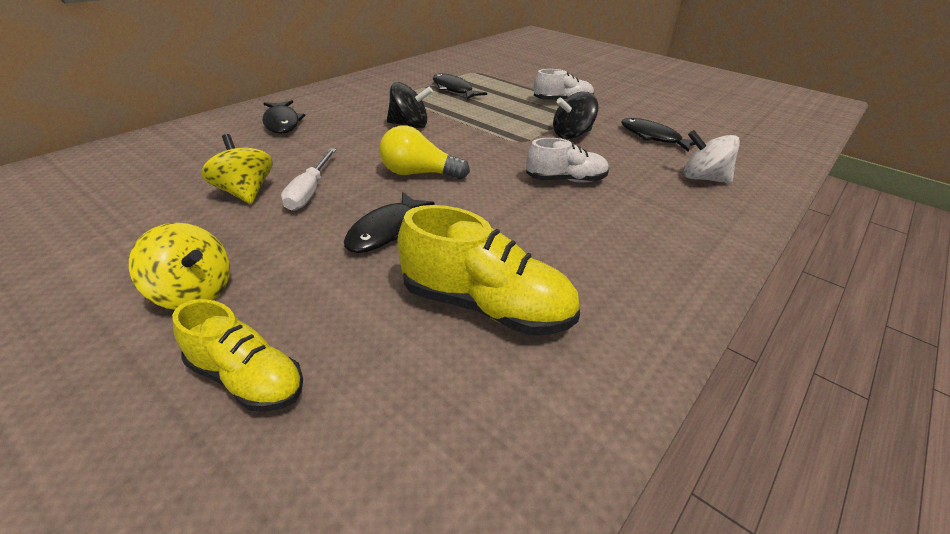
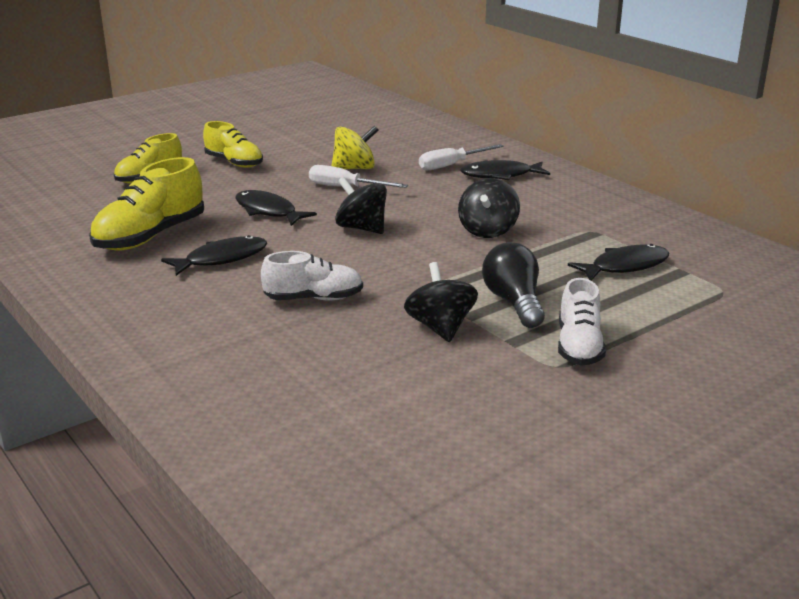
camera: 105 degrees right, 10 degrees down
yellow spinning top [129,223,230,310] -> yellow shoe [203,121,263,168]
yellow light bulb [379,125,470,179] -> black spinning top [335,177,387,234]
white shoe [526,138,609,183] -> white shoe turned 105 degrees counterclockwise [261,251,363,300]
black fish [621,118,696,152] -> black fish moved to [161,235,267,276]
white spinning top [684,130,740,184] -> none
none -> white screwdriver [419,144,504,170]
none -> black light bulb [482,242,545,328]

